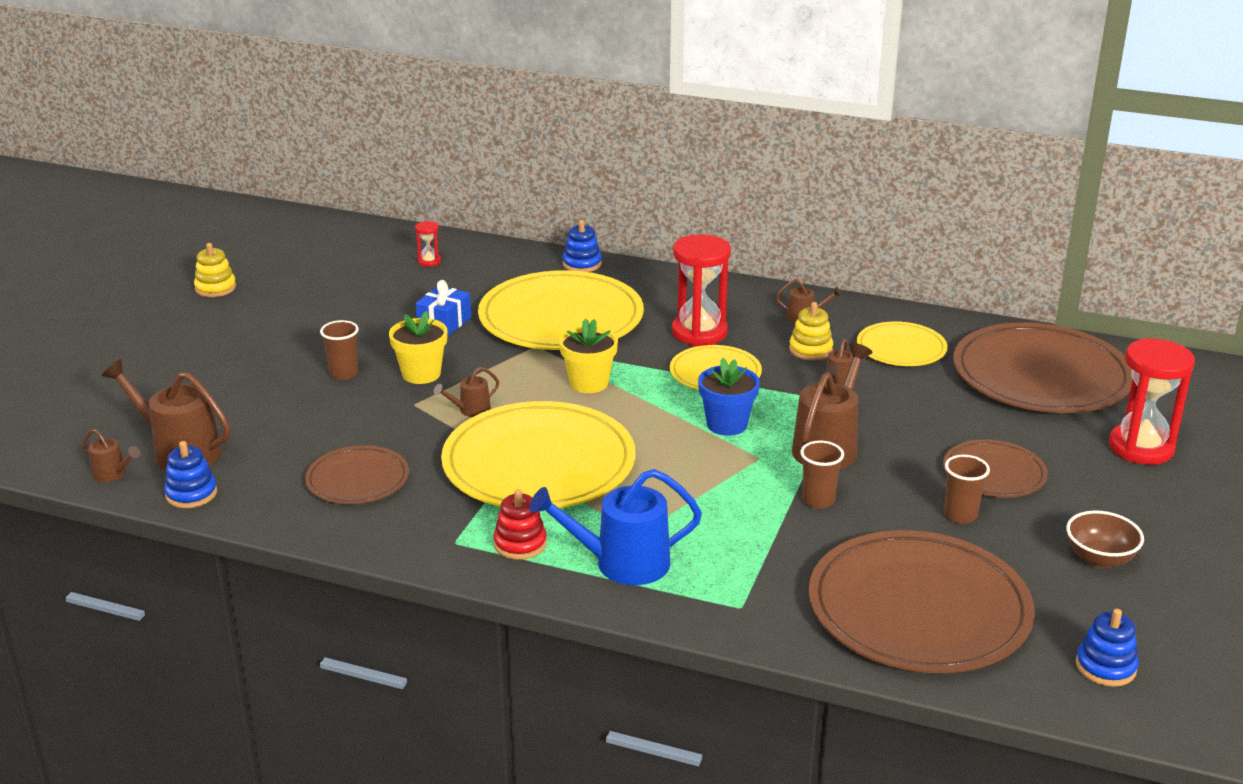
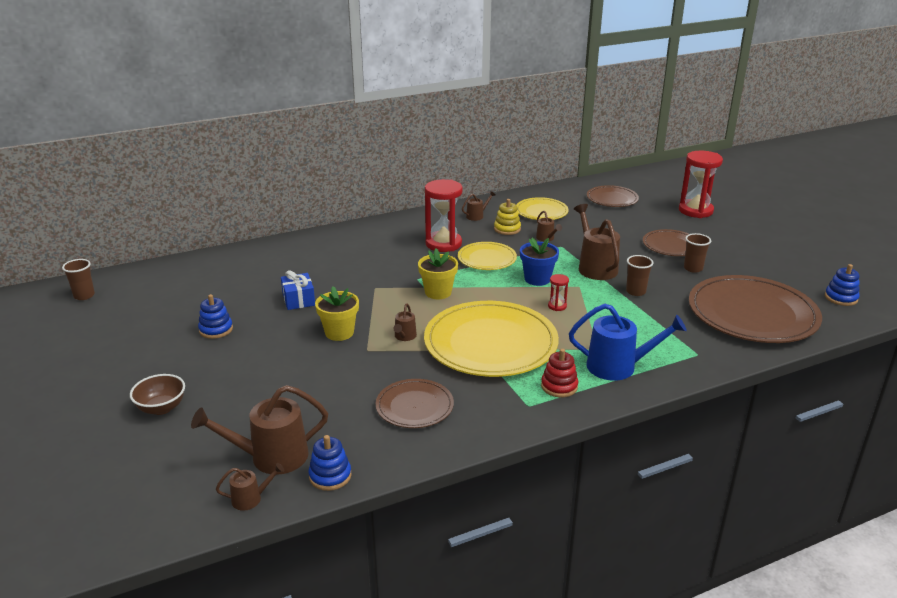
camera: 45 degrees left, 0 degrees up
yellow stacking toy [194,243,236,297] -> none
brown cup [320,320,359,380] -> brown cup moved to [62,259,95,300]
red hourglass [415,221,441,267] -> red hourglass moved to [548,274,569,311]
yellow plate [478,270,644,350] -> none
blue watering can [529,469,702,585] -> blue watering can turned 120 degrees counterclockwise [569,304,687,381]
blue stacking toy [562,220,602,272] -> blue stacking toy moved to [198,294,233,339]
brown plate [953,322,1133,413] -> brown plate [587,185,639,207], size x0.52
brown bowl [1066,511,1144,568] -> brown bowl moved to [130,374,185,415]

